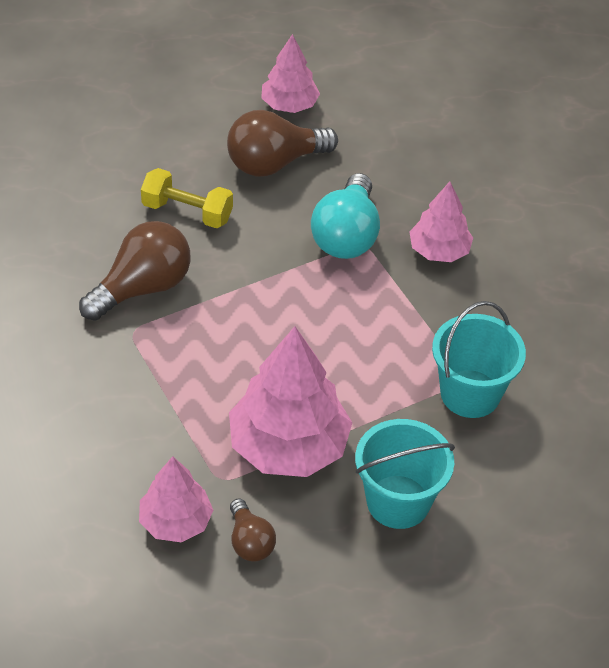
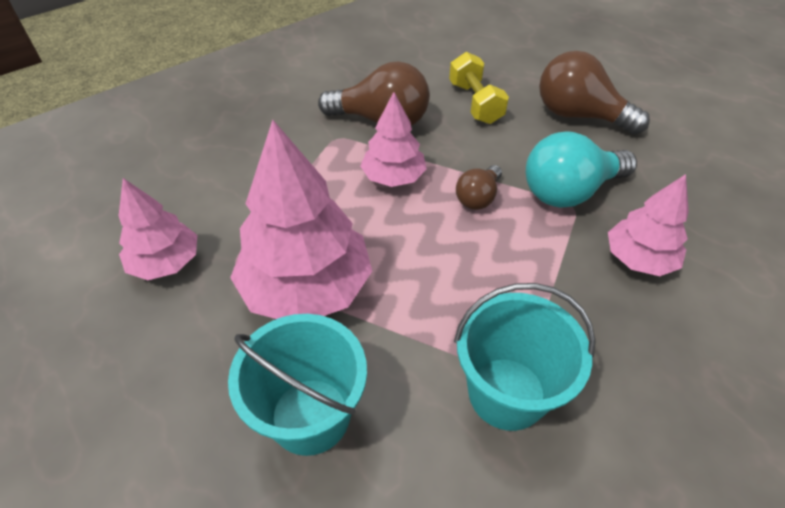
camera: 55 degrees right, 0 degrees up
brown light bulb [230,498,276,562] -> brown light bulb moved to [456,165,502,210]
pink tree [261,34,320,113] -> pink tree moved to [360,92,427,187]

